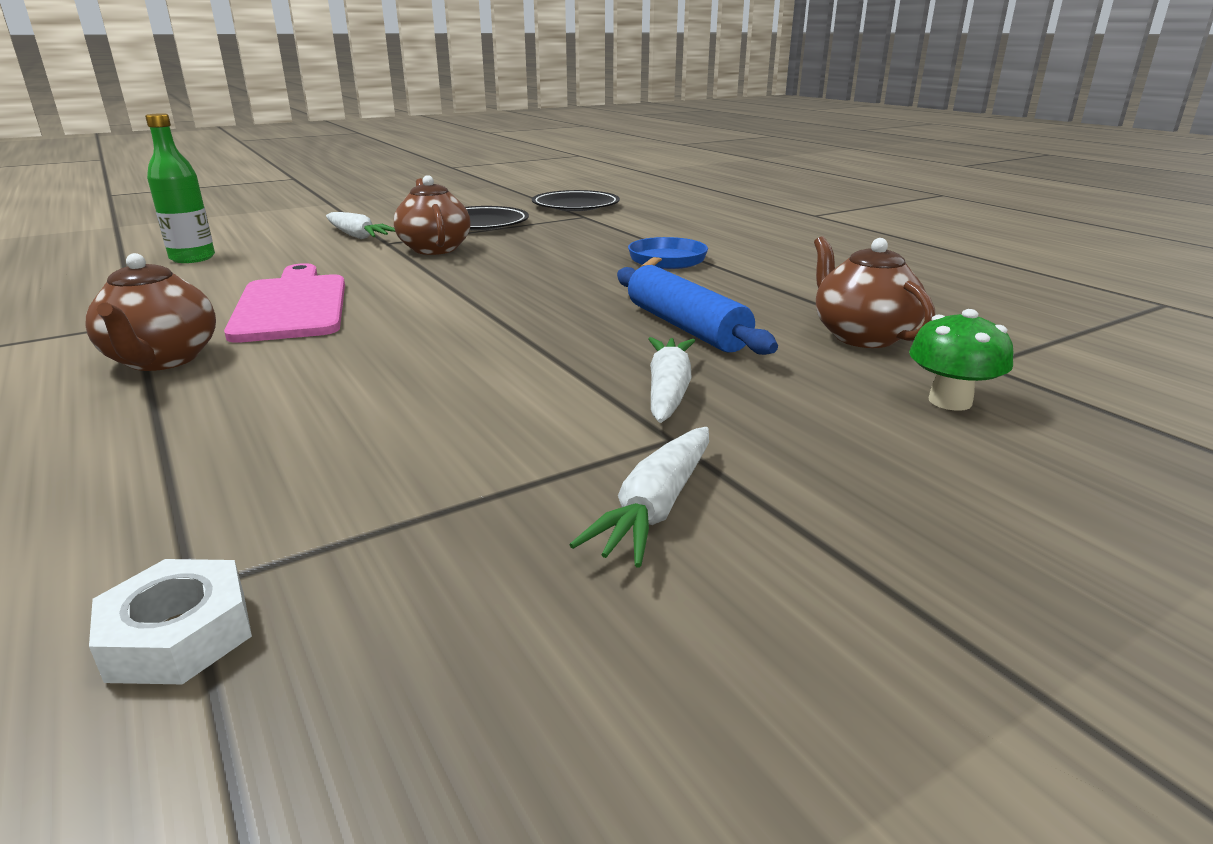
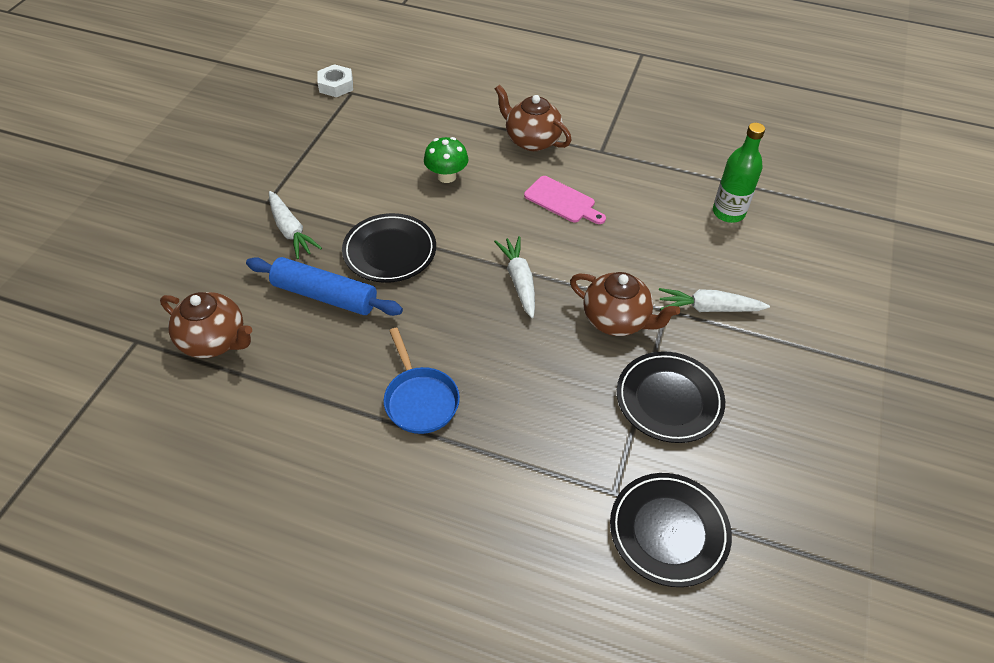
camera: 140 degrees right, 25 degrees up
pink cutting board [224,263,345,343] -> pink cutting board [524,176,606,224], size x0.60
white carrot [570,427,709,568] -> white carrot moved to [494,236,535,318]
green mushroom [909,309,1013,411] -> green mushroom moved to [424,137,469,183]
none -> black plate [342,213,436,283]

